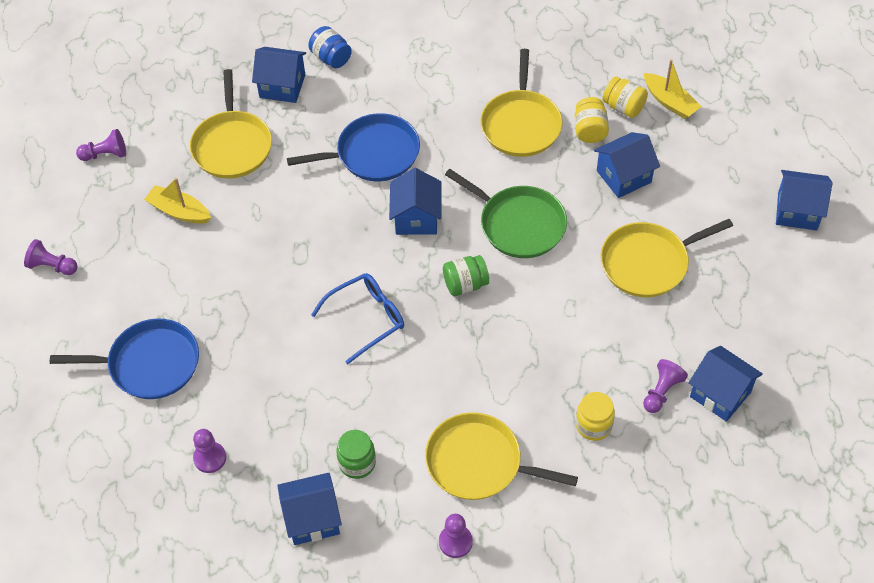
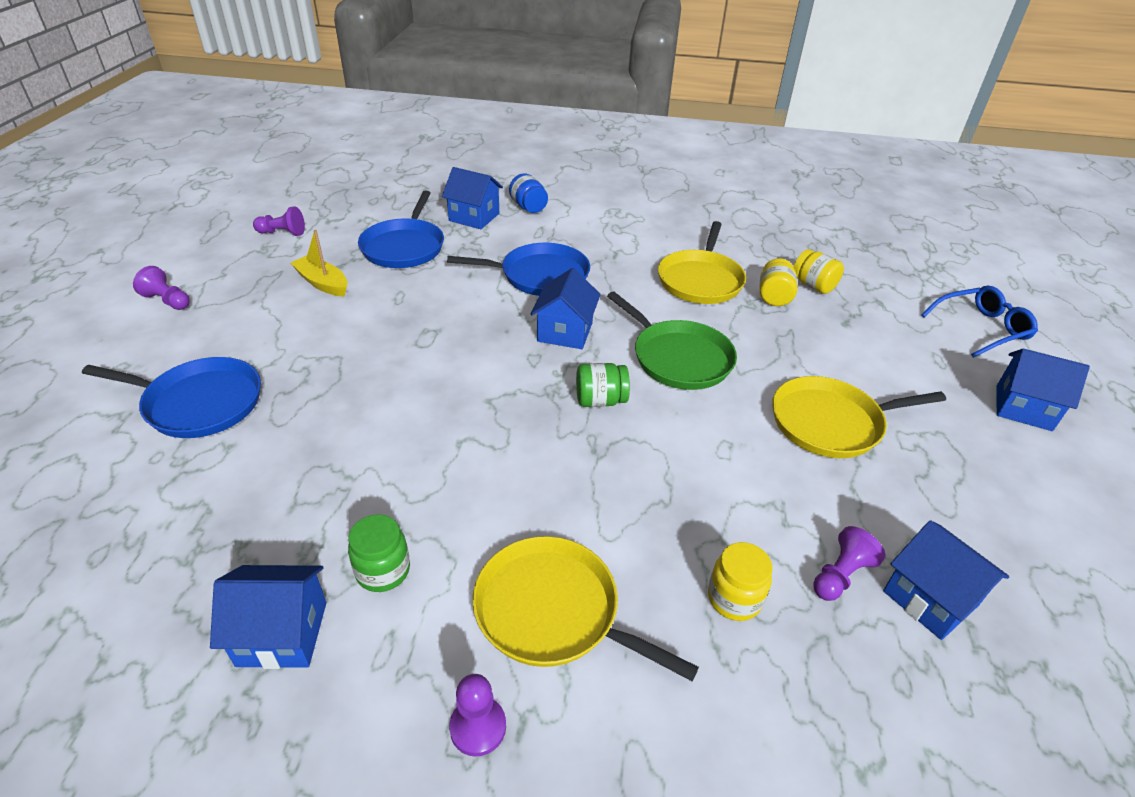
camera: 10 degrees right, 15 degrees down
yellow pan [190,69,272,179] -> blue pan [358,191,444,268]
purple pawn [193,429,226,473] -> none
blue glasses [311,273,404,364] -> blue glasses moved to [921,286,1038,358]
blue house [594,132,660,198] -> none
yellow boat [644,59,702,119] -> none

